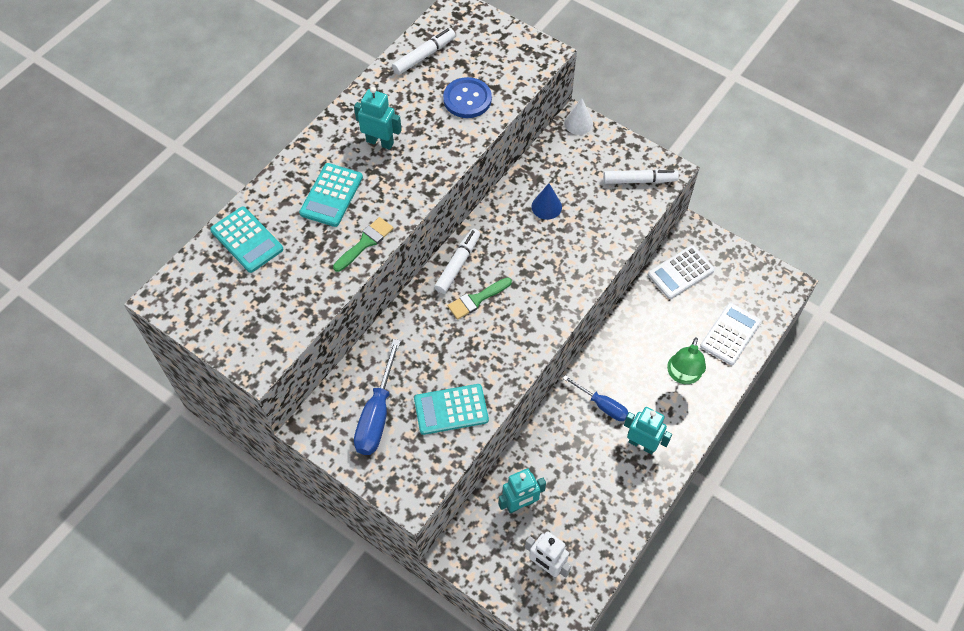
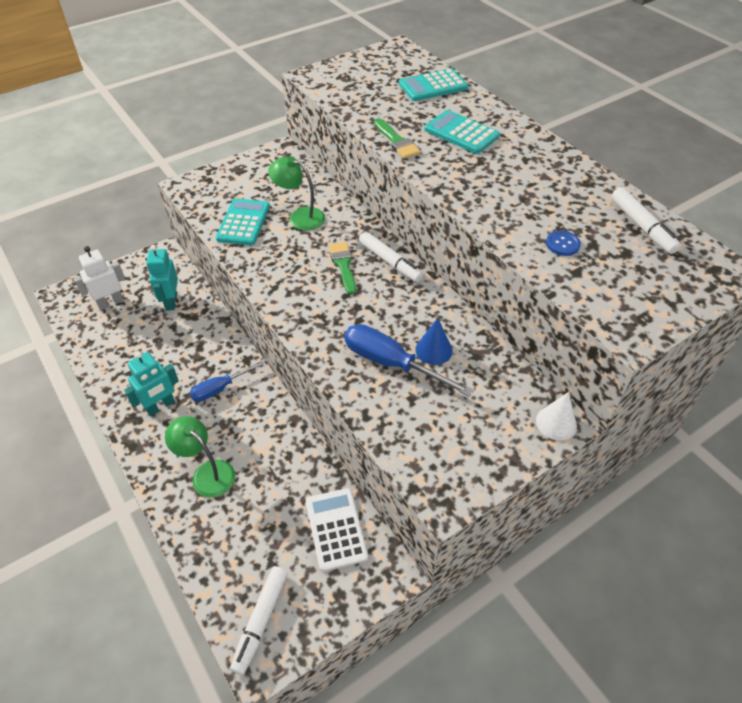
camera: 110 degrees right, 10 degrees down
turquoise robot [354,87,402,150] -> none
blue screwdriver [354,339,401,455] -> blue screwdriver moved to [344,324,474,397]
blue button [443,77,492,118] -> blue button [546,231,581,256], size x0.56
white marker [603,169,679,184] -> white marker moved to [230,566,288,675]
white calculator [700,303,762,365] -> none
none -> green lamp [268,156,325,230]

